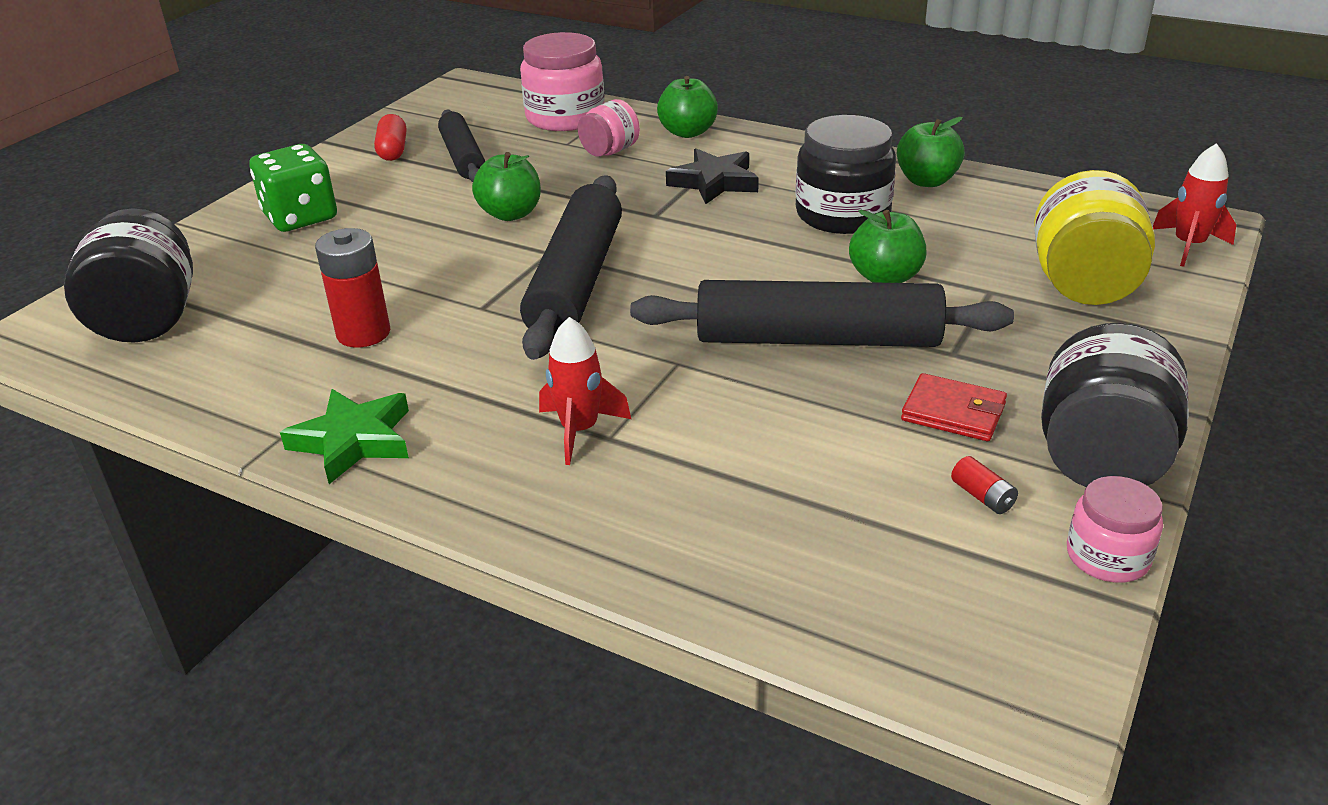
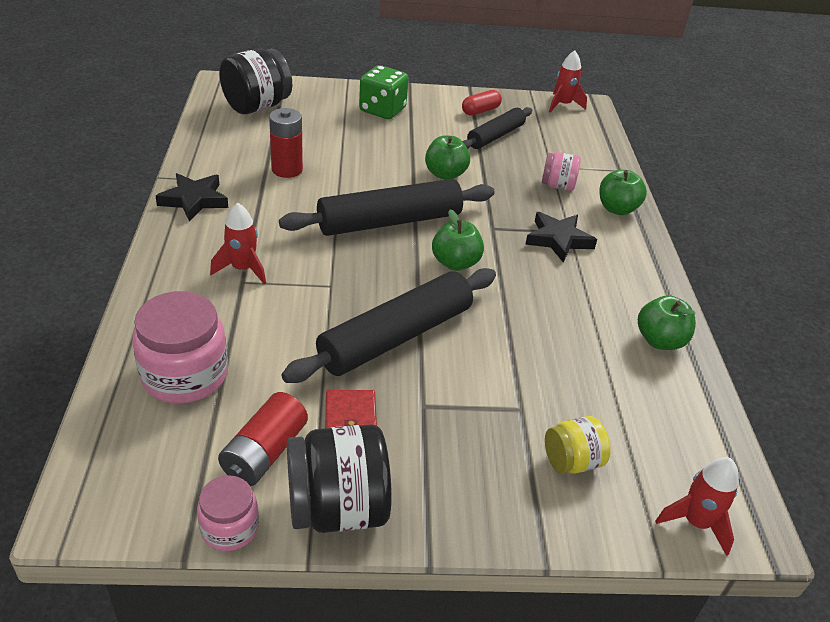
camera: 55 degrees right, 5 degrees up
green star [280,389,409,484] -> black star [156,173,228,222]
pink jar [520,32,605,131] -> pink jar moved to [132,291,228,404]
black rolling pin [630,280,1014,347] -> black rolling pin turned 75 degrees clockwise [281,268,496,383]
black jar [795,115,896,234] -> none
green apple [849,210,927,283] -> green apple moved to [432,209,484,271]
red battery [951,456,1018,514] -> red battery [218,392,308,486], size x2.13
yellow jar [1034,170,1155,305] -> yellow jar [545,416,611,474], size x0.57
none -> red rocket [549,51,587,112]

